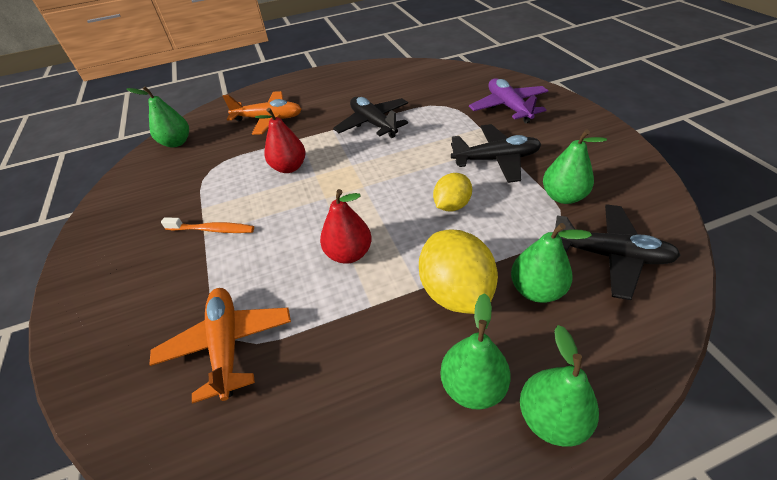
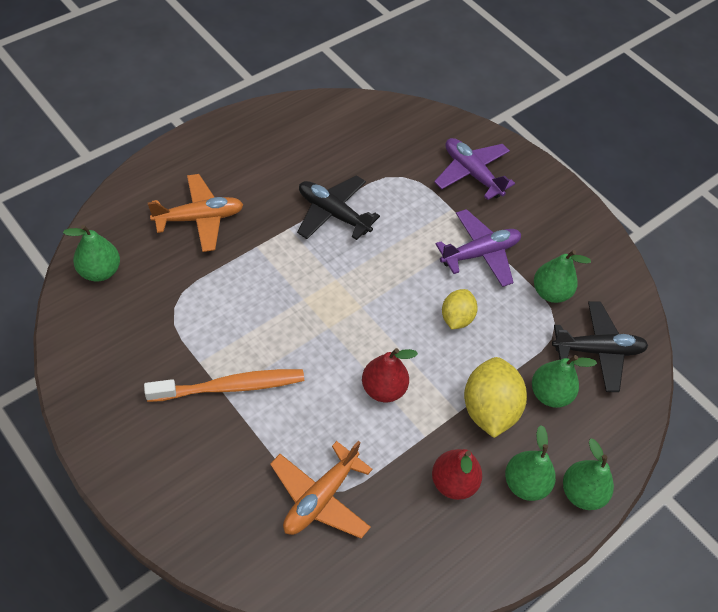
camera: 30 degrees left, 10 degrees up
orange plane [149,288,291,403] -> orange plane turned 105 degrees counterclockwise [270,441,373,539]
orange toothbrush [161,217,254,233] -> orange toothbrush [144,369,304,402], size x1.60
red pear [255,108,306,173] -> red pear moved to [432,449,482,500]
yellow lemon [419,230,498,314] -> yellow lemon turned 45 degrees clockwise [464,357,527,438]
black plane [451,124,541,183] -> purple plane [436,209,521,287]

